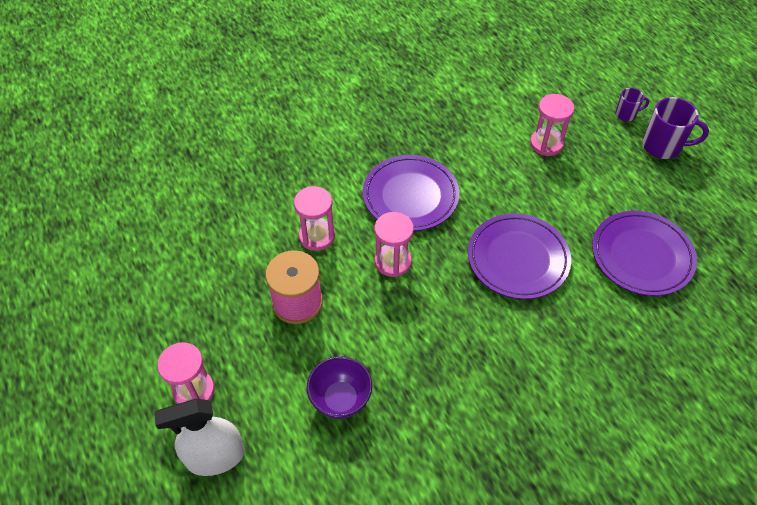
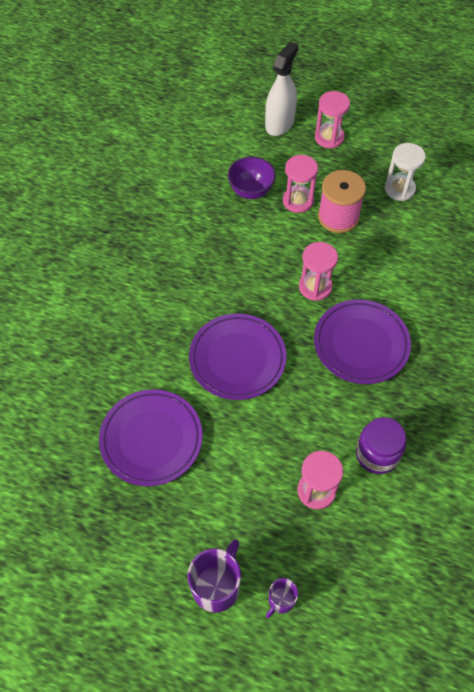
camera: 135 degrees right, 5 degrees up
pink hourglass [294,186,335,251] -> pink hourglass moved to [283,154,318,213]
purple mug [642,97,709,159] -> purple mug turned 150 degrees clockwise [188,539,241,613]
none -> purple jar [356,417,406,474]
none -> white hourglass [385,143,426,201]

